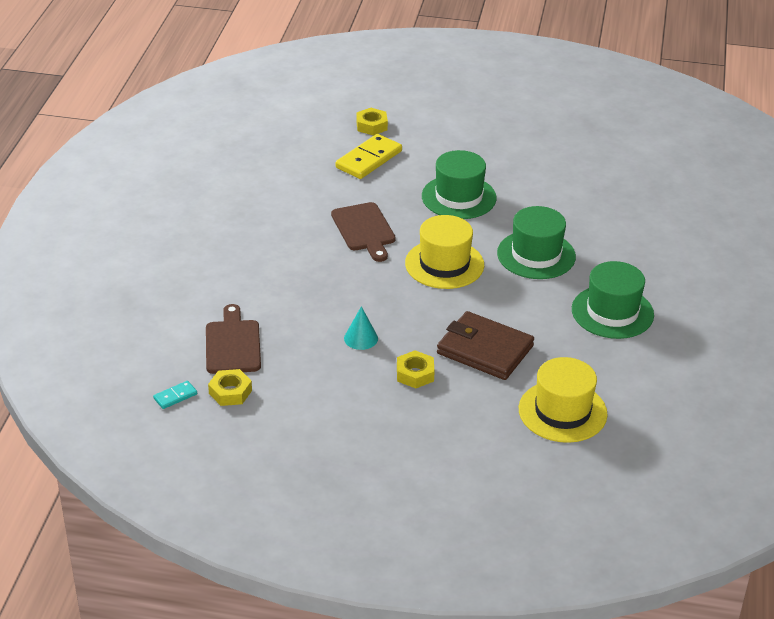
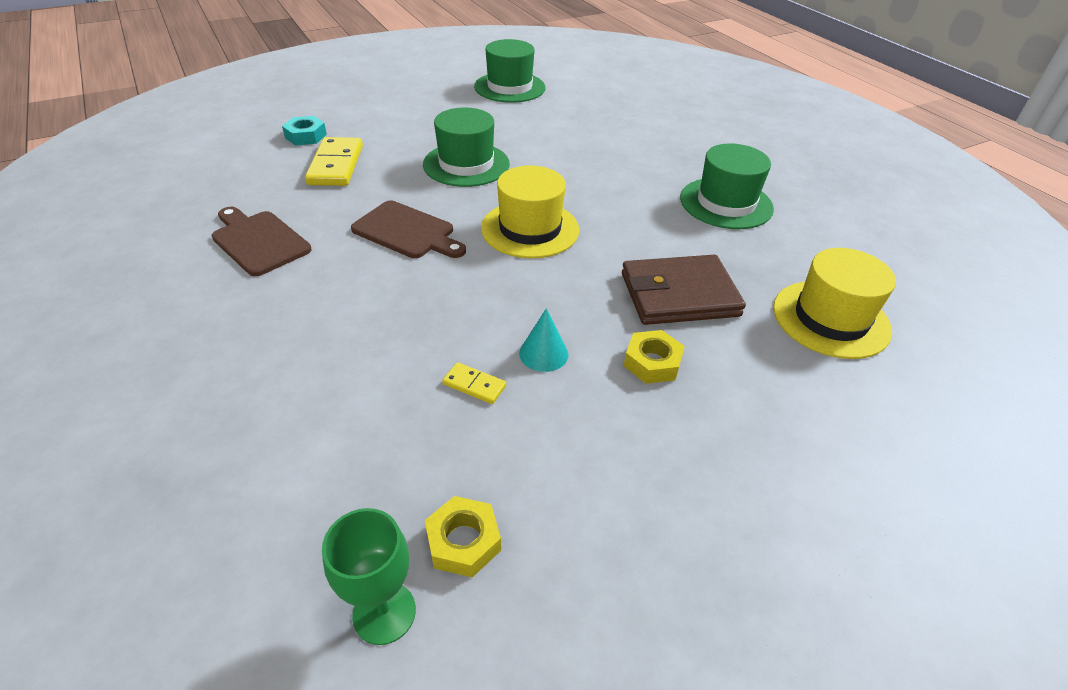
camera: 40 degrees left, 5 degrees up
turquoise domino [153,381,197,409] -> green goblet [322,508,416,645]
brown cutting board [206,304,261,374] -> brown cutting board moved to [212,207,311,276]
yellow nut [356,108,388,135] -> turquoise nut [282,116,327,146]
green hat [497,206,576,279] -> green hat moved to [474,39,546,103]
none -> yellow domino [442,362,506,404]

